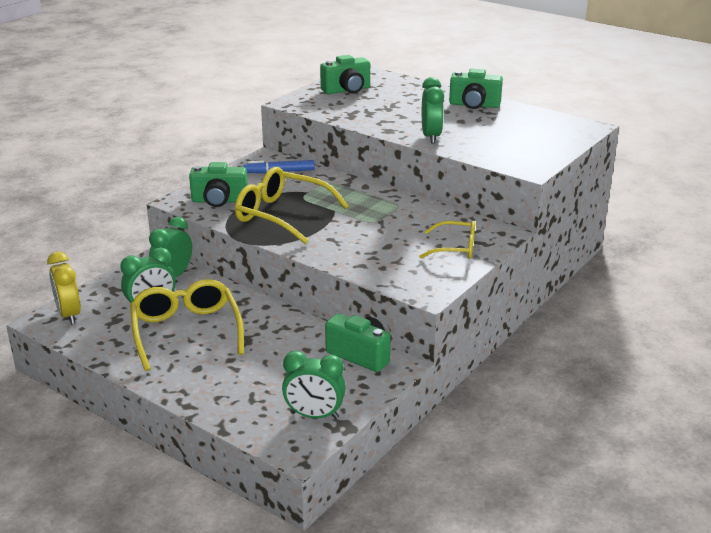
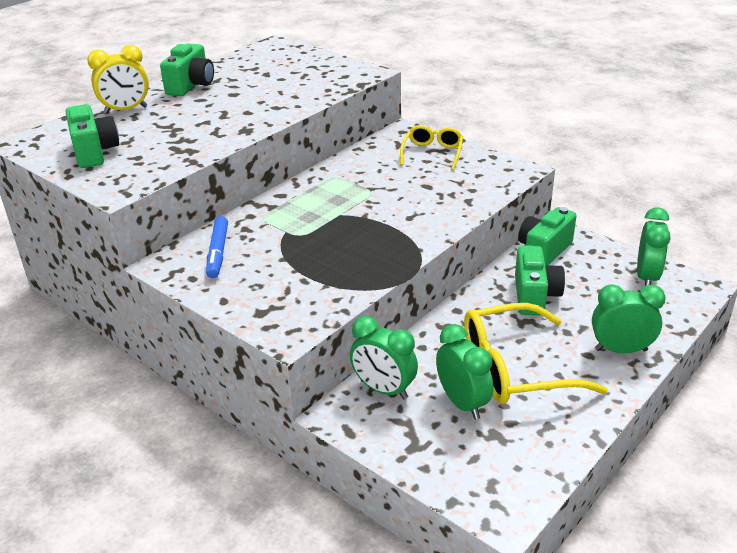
camera: 85 degrees left, 5 degrees up
yellow clock [47,251,81,324] -> yellow clock moved to [87,45,149,114]
green camera [189,162,248,207] -> green camera moved to [515,245,565,315]
yellow glasses [235,167,349,244] -> none
green clock [422,77,444,144] -> green clock moved to [592,284,666,353]

